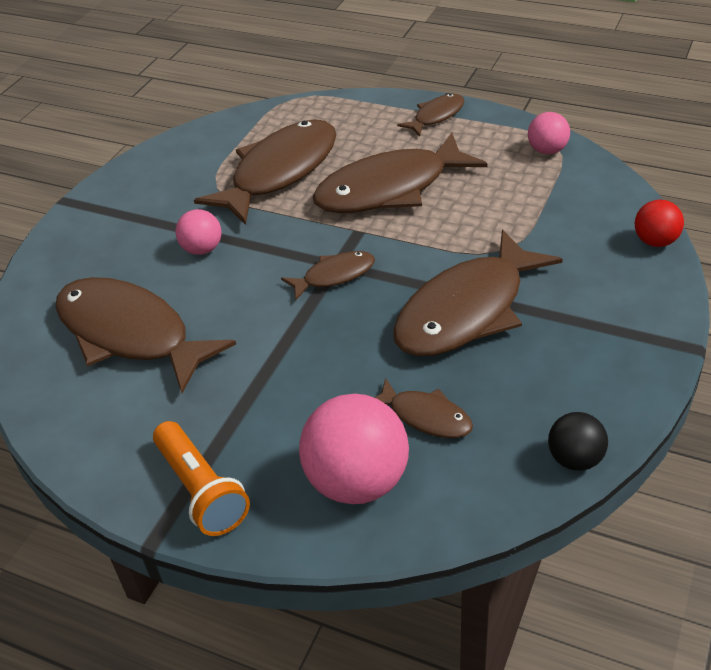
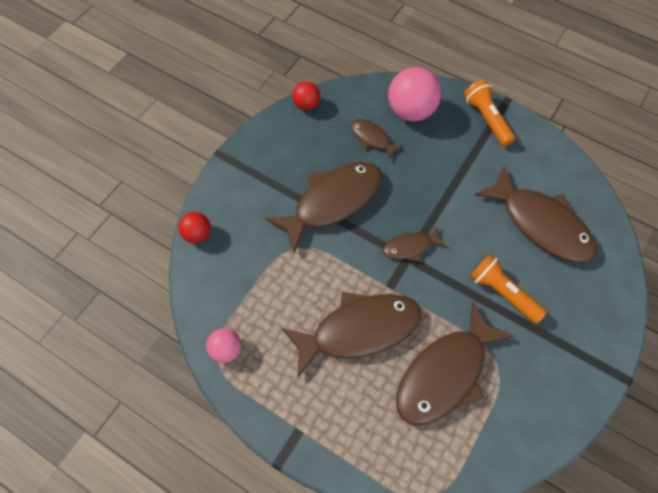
camera: 175 degrees left, 20 degrees up
pink ball [176,209,221,255] -> orange flashlight [470,254,547,324]
brown fish [397,94,465,137] -> none
black ball [548,412,608,471] -> red ball [292,82,320,110]

